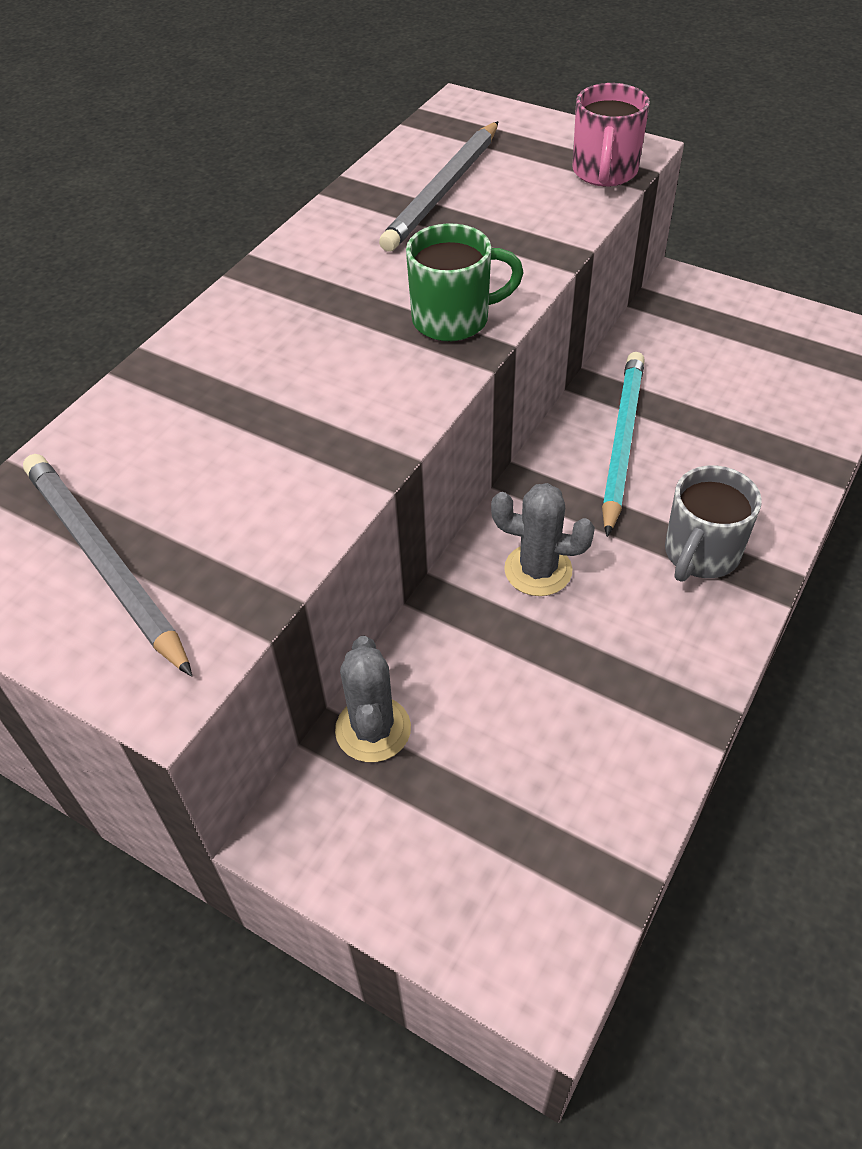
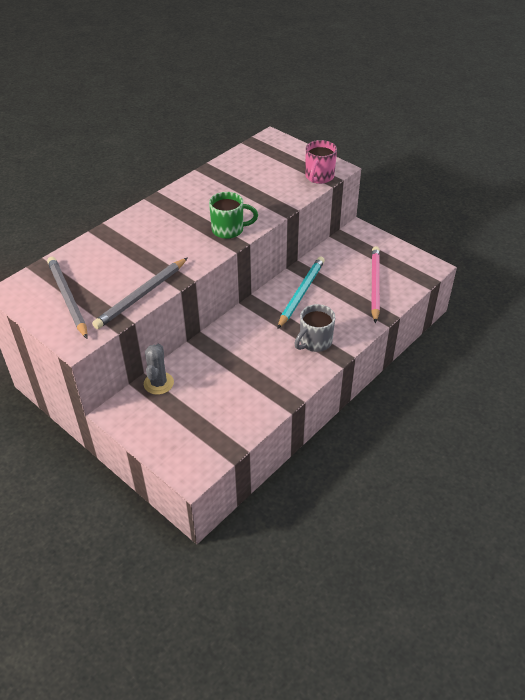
camera: 10 degrees right, 5 degrees down
grey pencil [379,121,498,252] -> grey pencil moved to [92,258,187,329]
grey cactus [491,483,595,596] -> none
none -> pink pencil [371,246,380,323]

